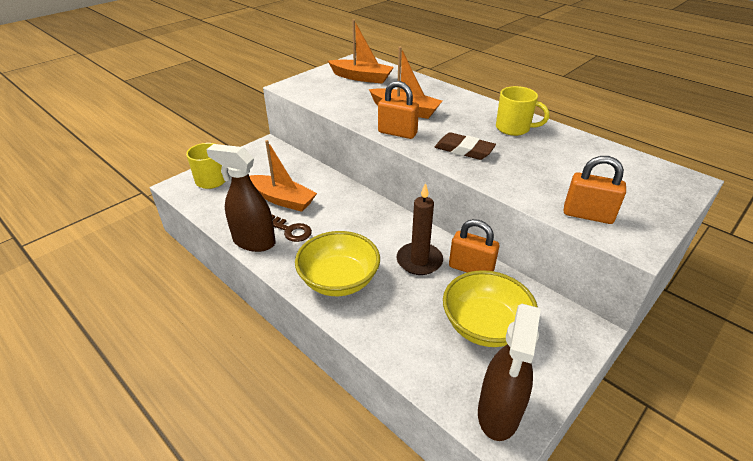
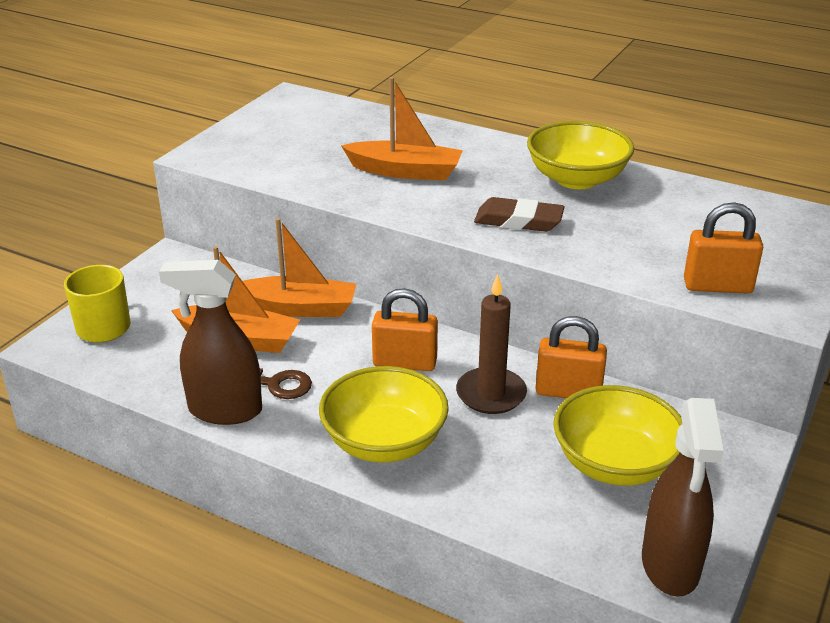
camera: 15 degrees left, 5 degrees down
orange boat [328,19,394,84] -> orange boat moved to [243,218,357,317]
orange padlock [378,81,419,139] -> orange padlock moved to [372,288,438,371]
yellow mug [496,86,550,136] -> yellow bowl [527,121,634,189]

